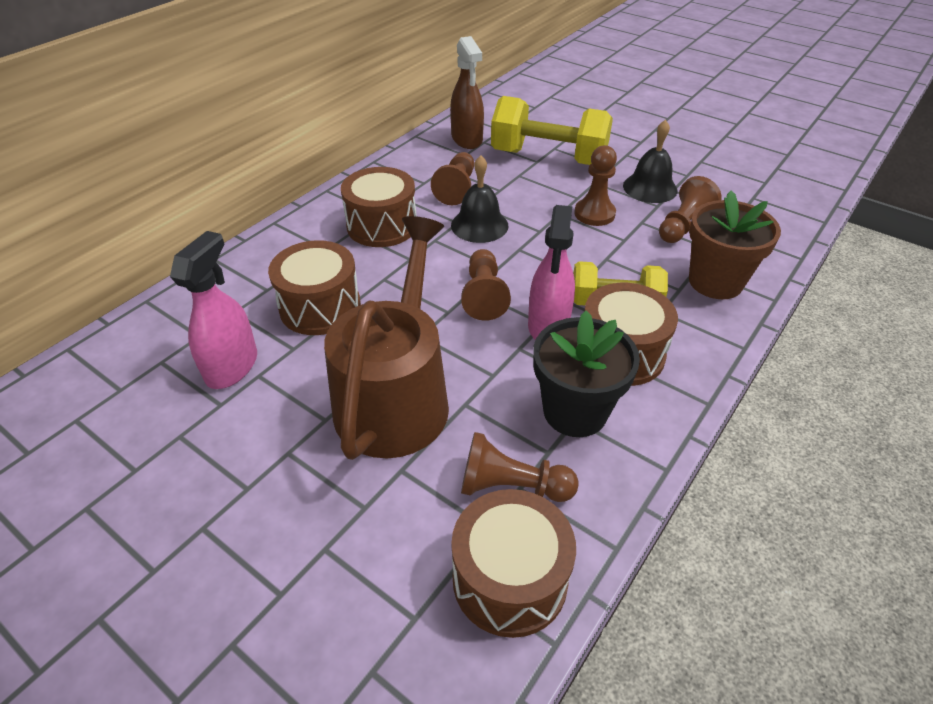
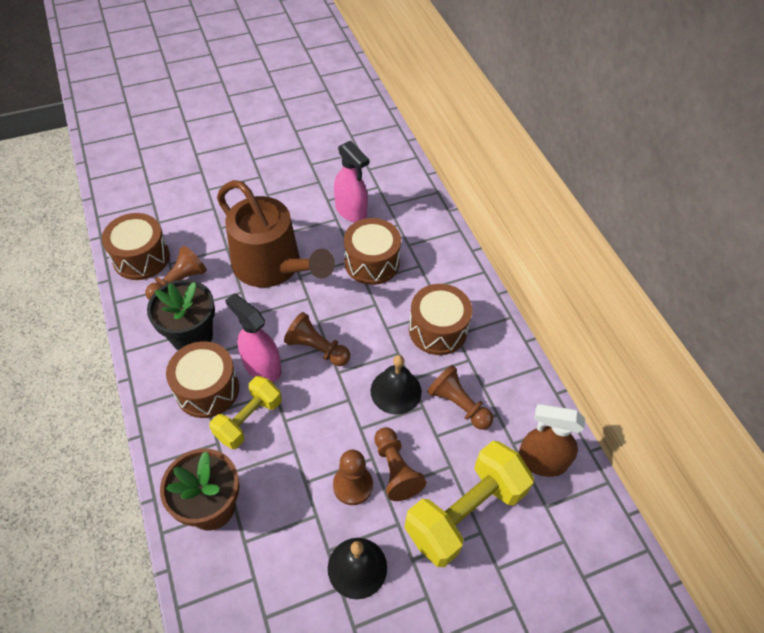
camera: 120 degrees right, 10 degrees up
brown pawn [659,176,722,243] -> brown pawn moved to [374,427,426,501]

